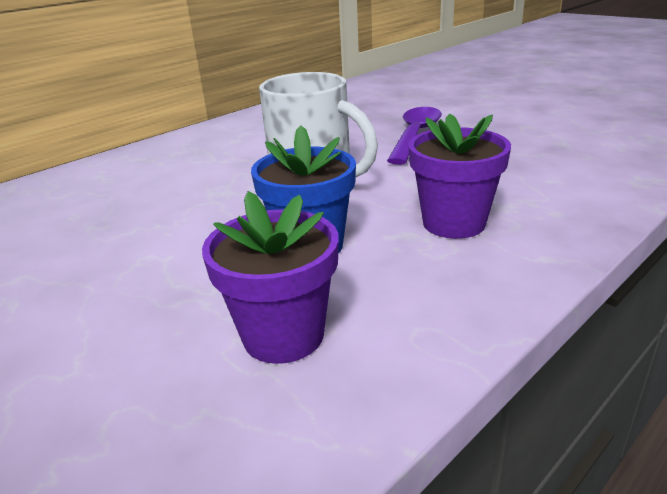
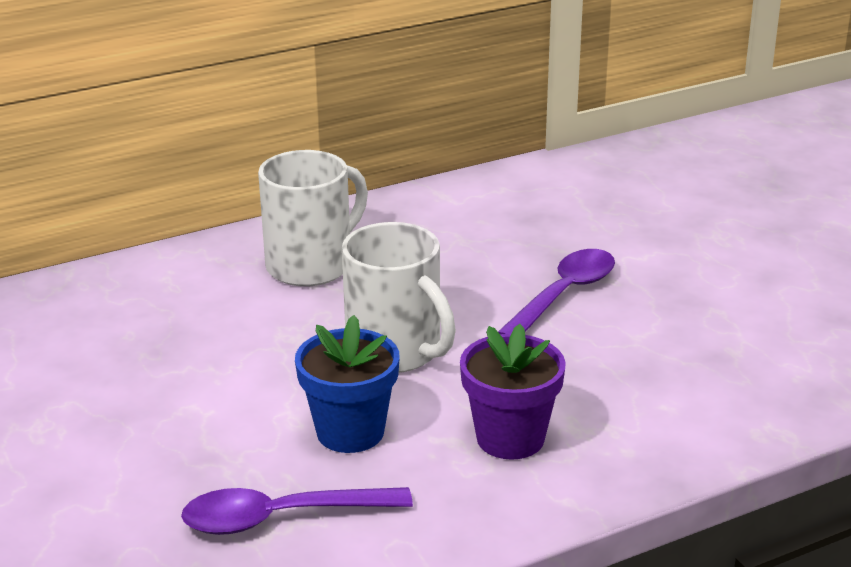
camera: 15 degrees right, 0 degrees up
purple flower pot [202,191,339,364] -> purple spoon [181,487,413,535]
none -> white mug [258,150,368,286]

